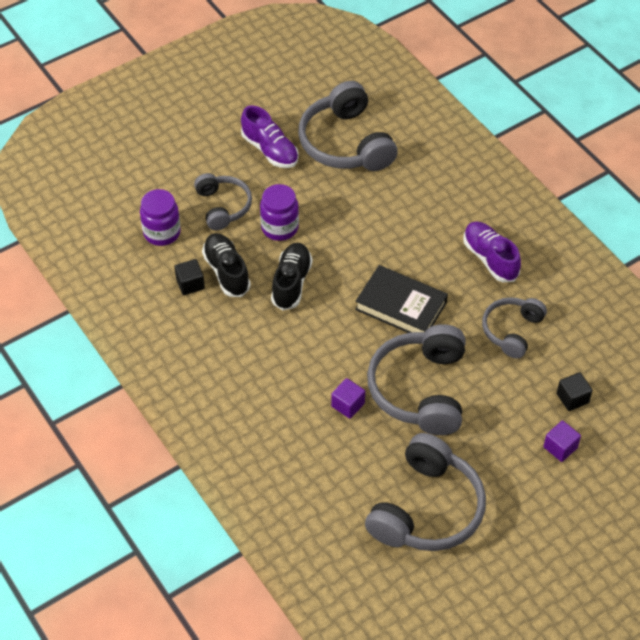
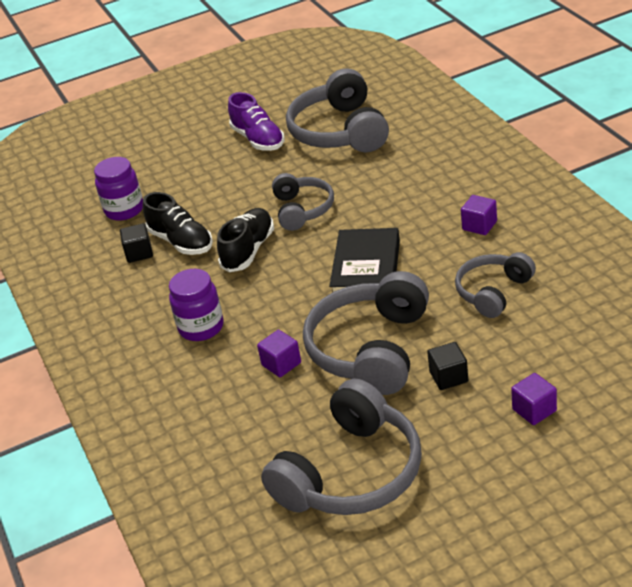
camera: 15 degrees right, 15 degrees down
grey headphones [194,173,252,230] -> grey headphones moved to [272,173,334,231]
black shoe [202,233,251,297] -> black shoe turned 150 degrees clockwise [143,192,213,255]
purple jar [260,184,299,241] -> purple jar moved to [169,269,224,341]
black book [355,265,448,333] -> black book turned 60 degrees clockwise [329,228,400,292]
purple shoe [464,222,521,282] -> purple cube [461,195,497,235]
black cube [557,372,593,411] -> black cube moved to [427,342,468,390]

